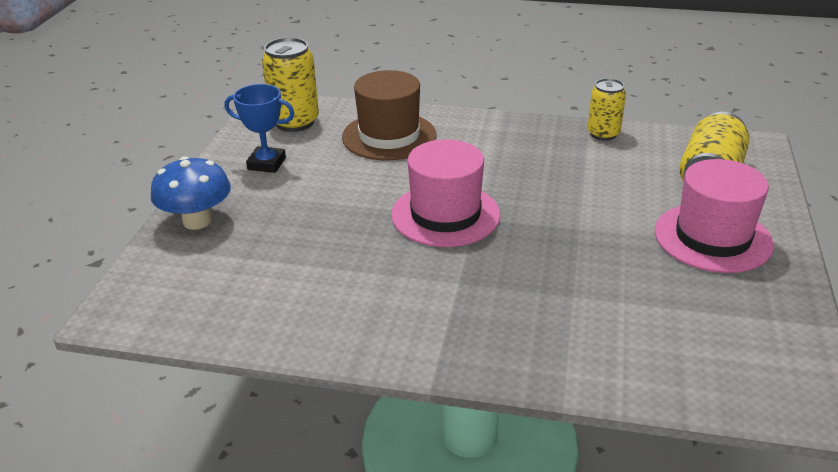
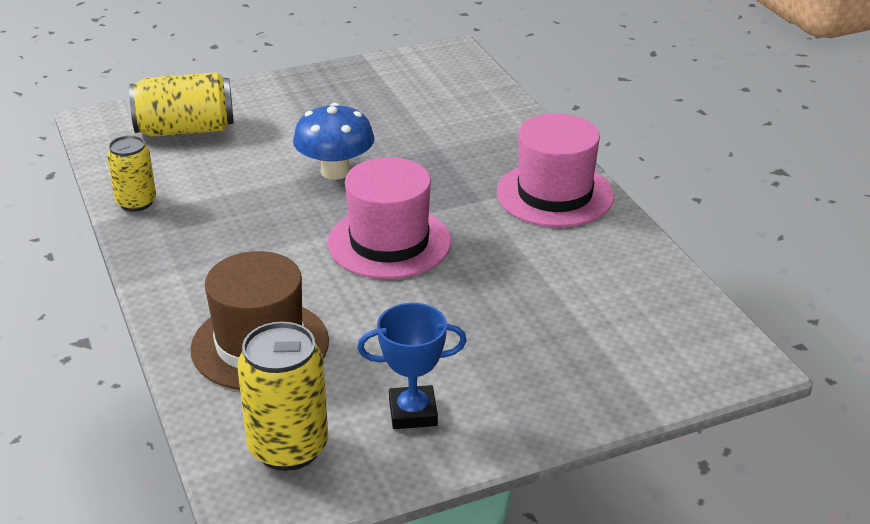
camera: 125 degrees left, 0 degrees up
blue mushroom [151,156,231,230] -> blue mushroom moved to [293,103,374,180]
blue trophy [224,84,295,173] -> blue trophy turned 75 degrees counterclockwise [357,303,467,429]
pink hat [655,159,774,273] -> pink hat moved to [497,113,614,227]

